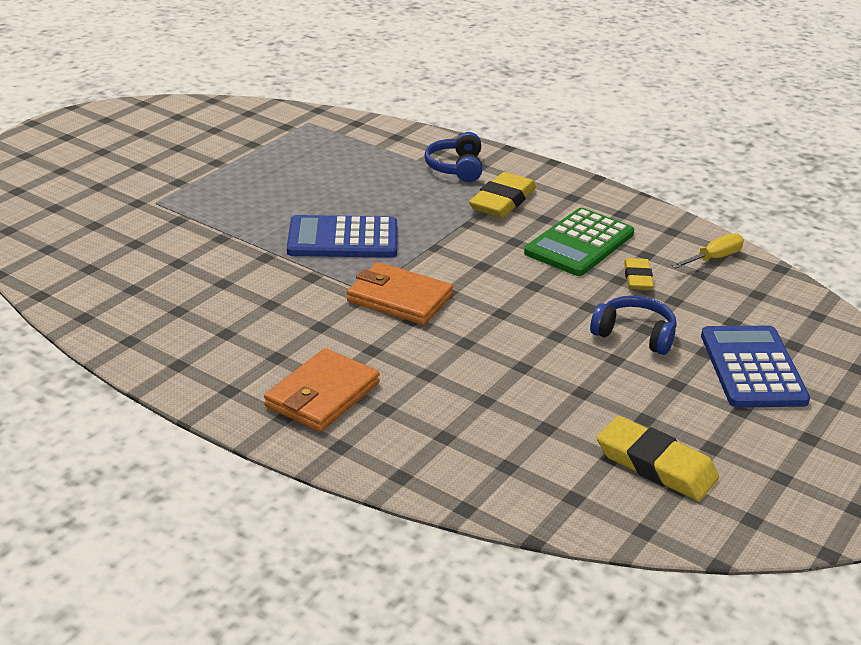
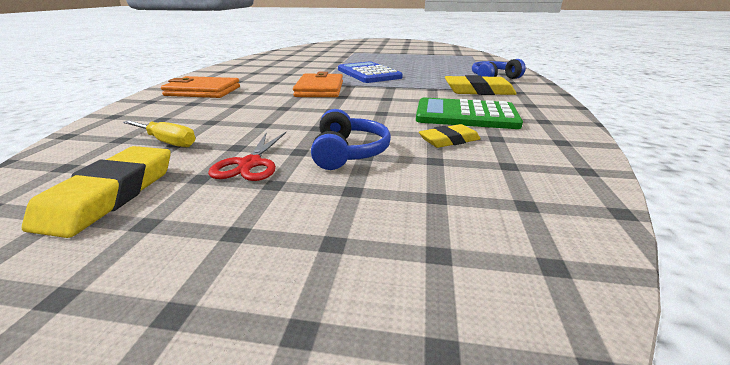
camera: 65 degrees right, 5 degrees down
yellow screwdriver [672,233,744,268] -> yellow screwdriver moved to [123,120,196,147]
blue calculator [701,326,810,408] -> none
none -> red scissors [208,132,286,181]

